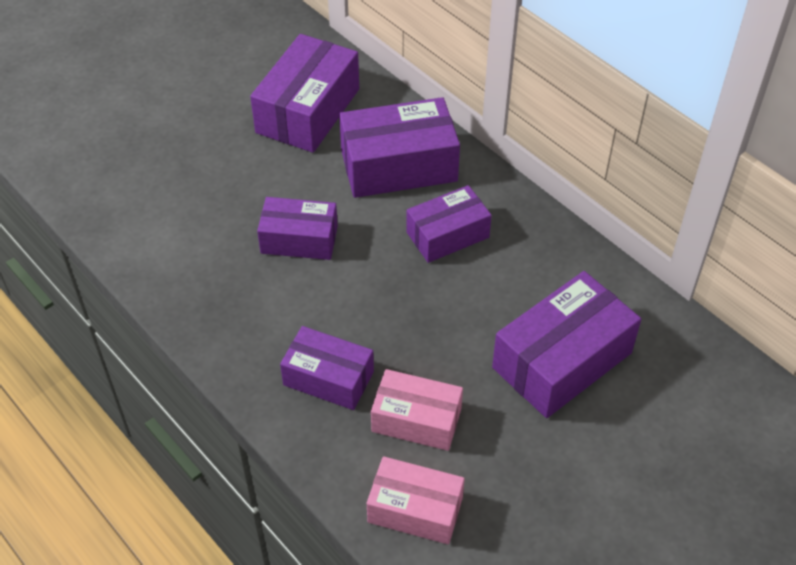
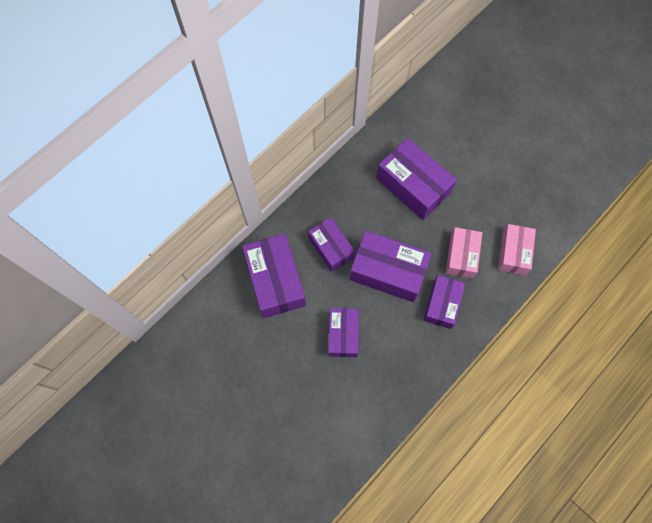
camera: 95 degrees left, 20 degrees up
purple box [250,34,359,153] -> purple box moved to [350,231,432,302]

